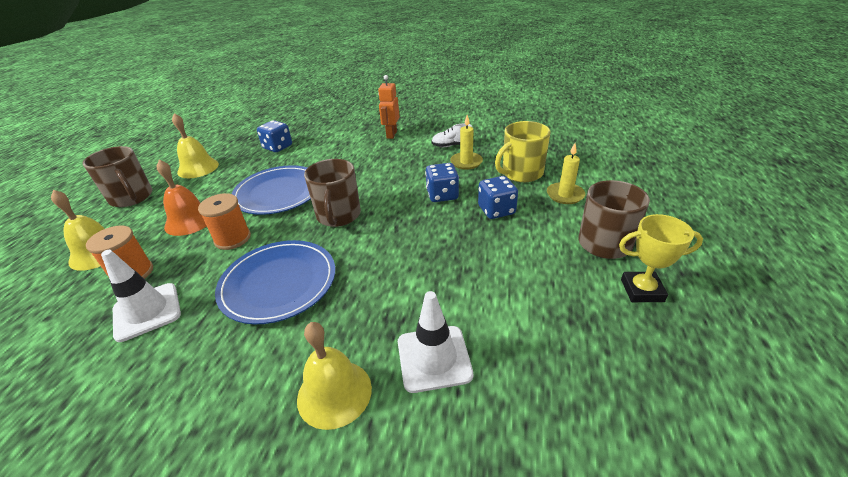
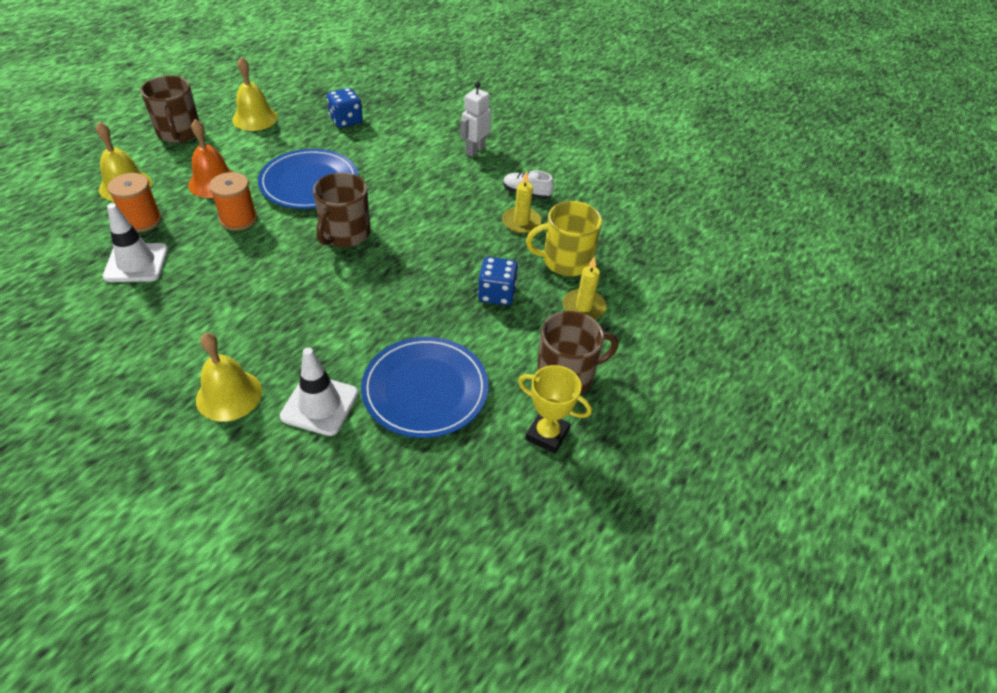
camera: 20 degrees right, 10 degrees up
blue plate [215,240,335,324] -> blue plate moved to [361,337,488,438]
orange robot [378,75,400,139] -> white robot [460,82,491,157]
blue dice [425,163,459,202] -> none

